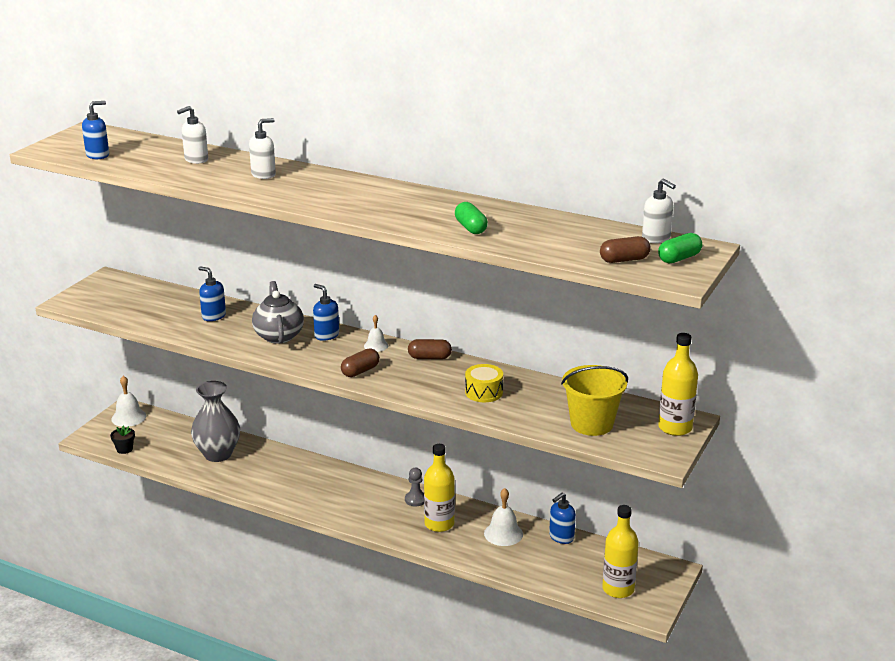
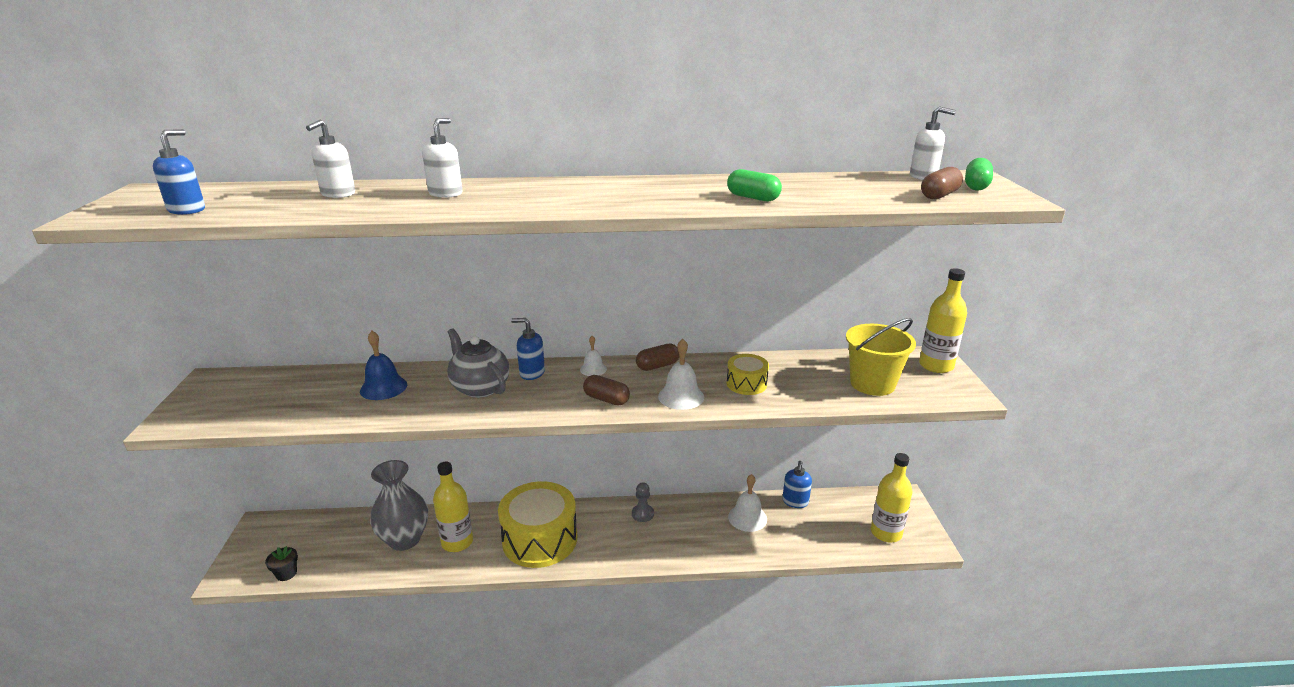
camera: 30 degrees left, 0 degrees up
white bell [112,376,146,427] -> white bell moved to [658,339,704,410]
blue soap dispenser [198,266,226,321] -> blue bell [360,331,407,400]
brown capsule [341,348,380,377] -> brown capsule turned 75 degrees counterclockwise [583,375,630,405]
yellow bottle [424,444,455,532] -> yellow bottle moved to [433,462,473,552]
none -> yellow drum [498,481,577,568]

